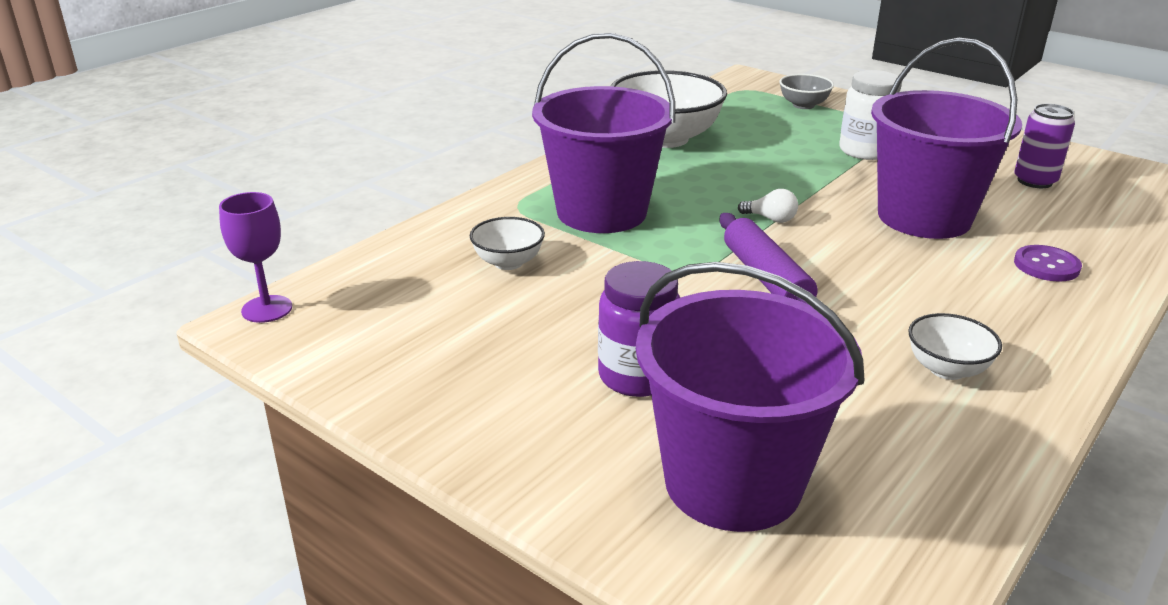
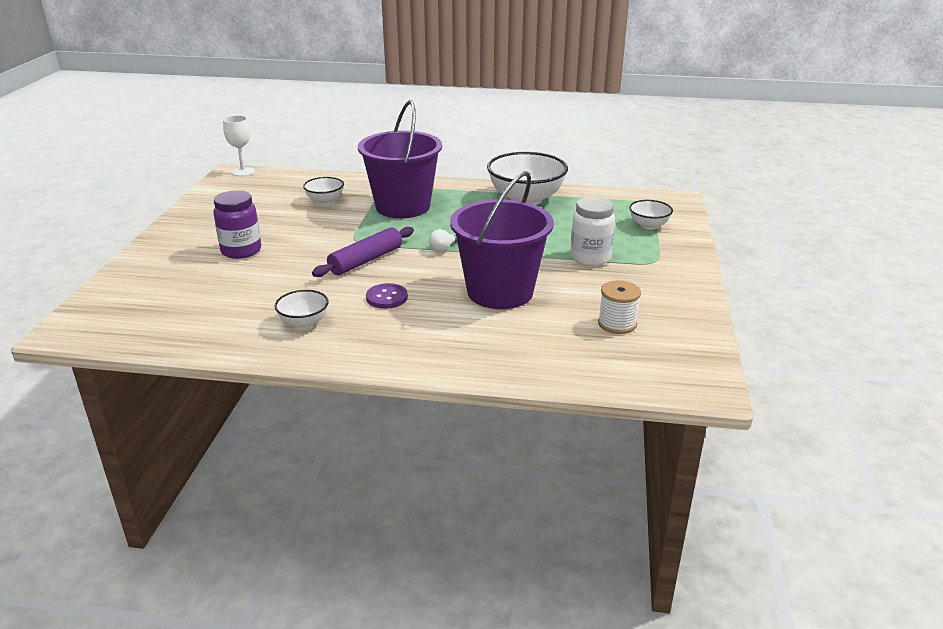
camera: 60 degrees right, 0 degrees up
purple goblet [219,192,292,323] -> white goblet [223,115,255,176]
purple bucket [636,262,865,532] -> none
white light bulb [738,189,798,223] -> white light bulb turned 45 degrees clockwise [429,229,457,252]
grey bowl [779,74,834,109] -> white bowl [629,200,673,230]
purple can [1014,104,1075,188] -> white spool [598,280,641,334]
purple button [1014,245,1082,282] -> purple button moved to [366,283,408,309]

